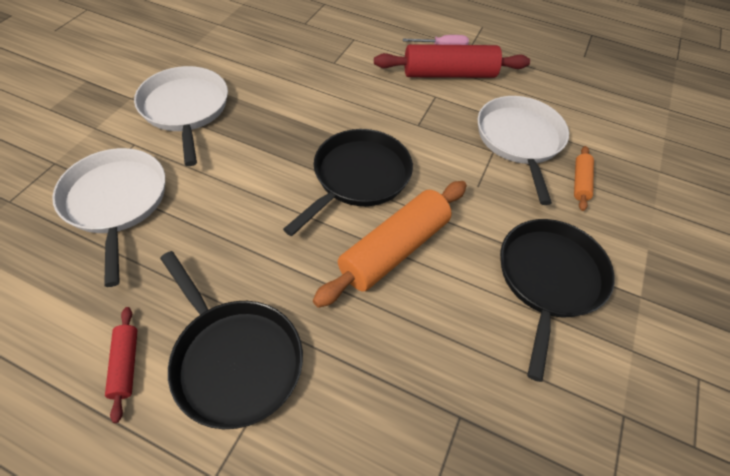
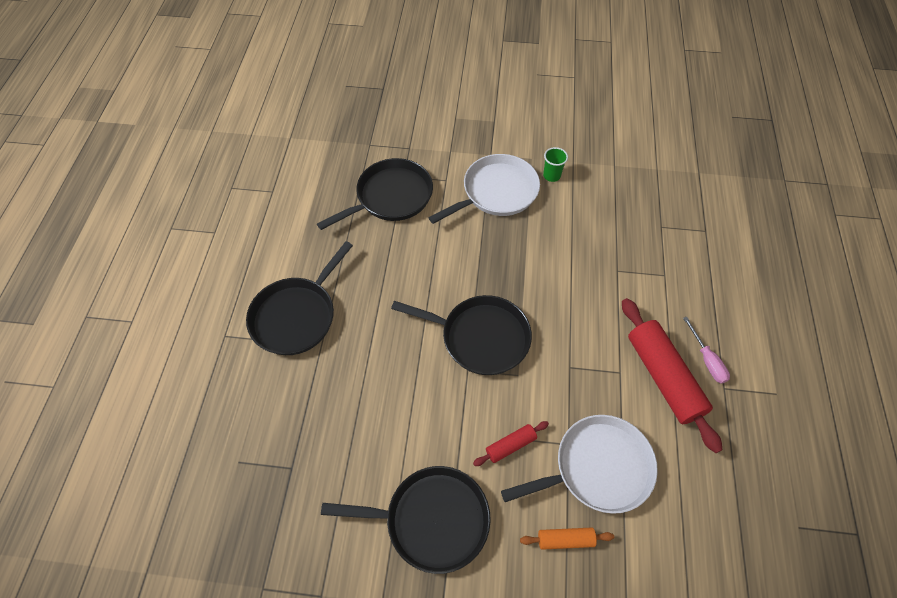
camera: 75 degrees right, 5 degrees up
white pan [52,148,165,287] -> black pan [317,158,433,230]
red rolling pin [105,307,138,423] -> red rolling pin moved to [473,421,549,466]
orange rolling pin [313,181,467,308] -> none
none -> green cup [543,147,568,182]

